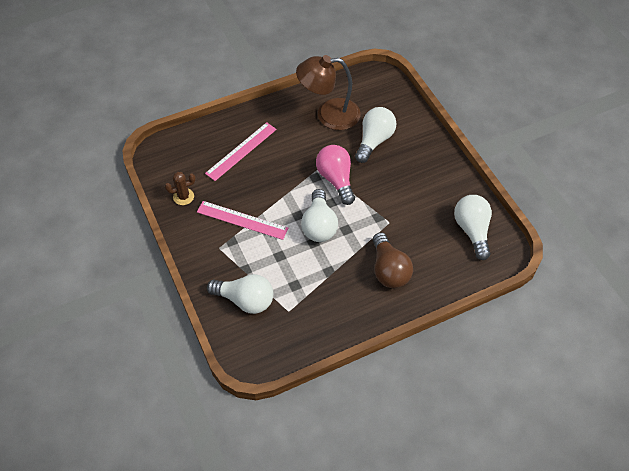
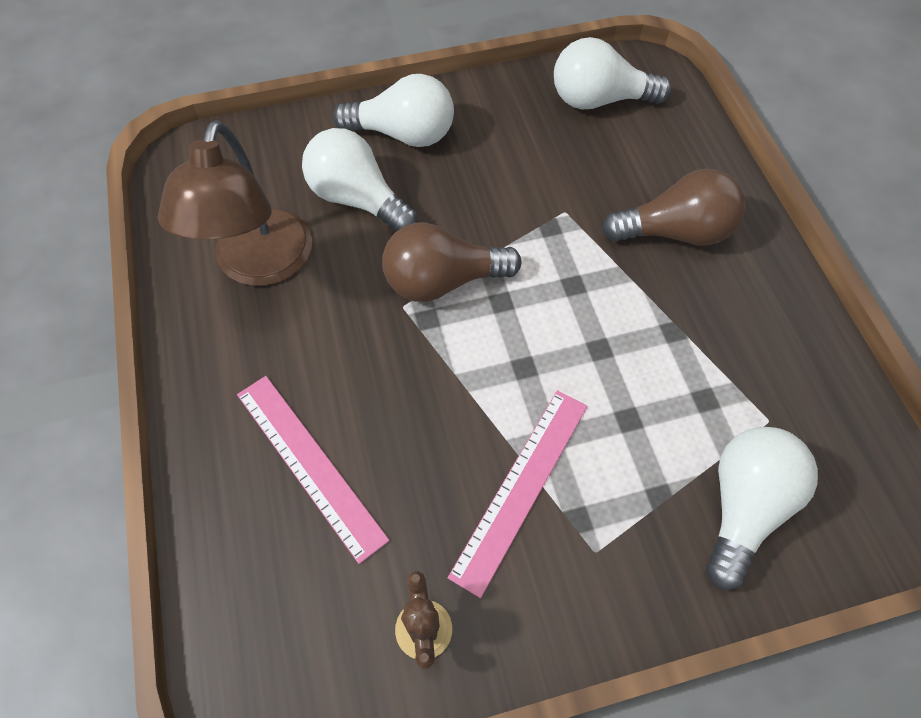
camera: 80 degrees left, 5 degrees up
white light bulb [301,189,338,242] -> white light bulb moved to [333,74,454,147]
pink light bulb [316,145,355,205] -> brown light bulb [382,222,521,302]

